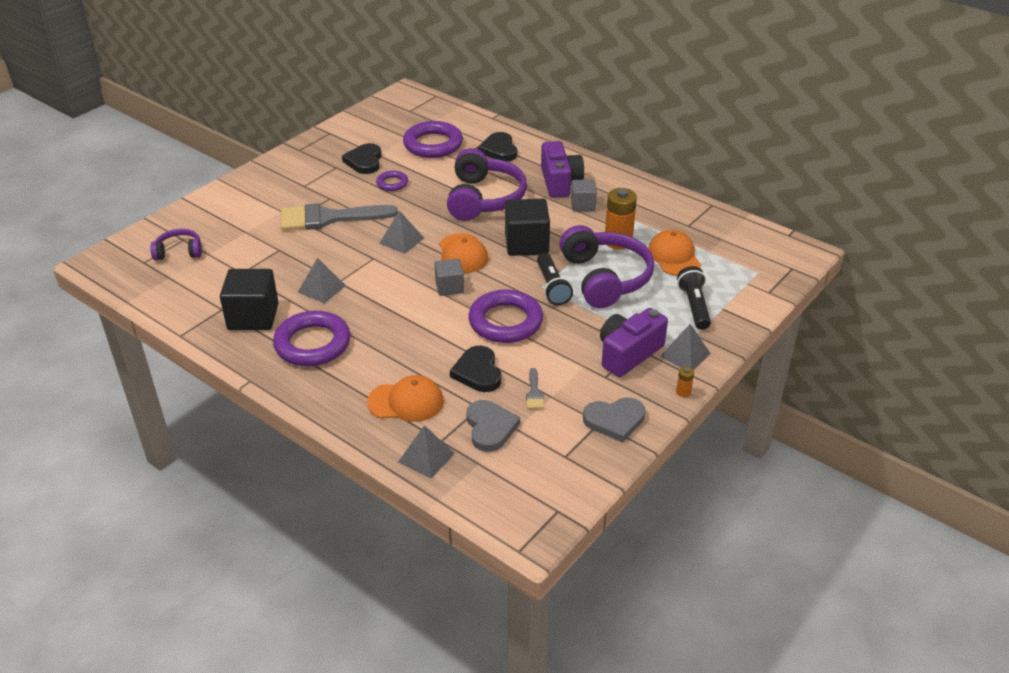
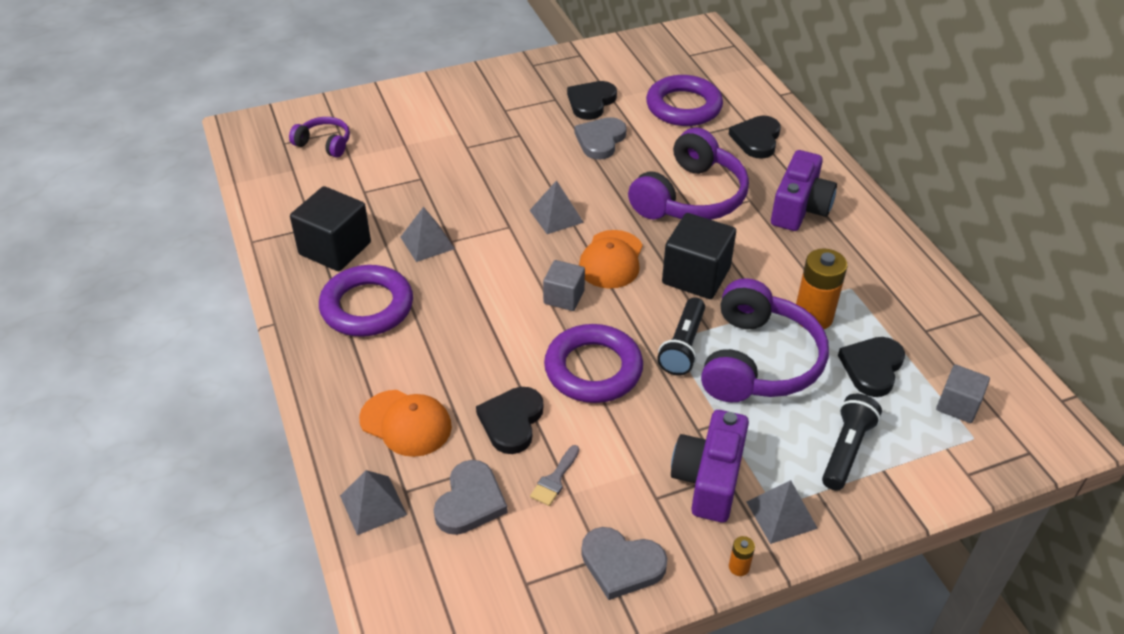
camera: 30 degrees right, 5 degrees up
grey brush [281,203,398,231] -> none
purple ring [376,171,408,191] -> grey heart [574,117,627,160]
grey cube [571,180,597,211] -> grey cube moved to [936,364,990,423]
purple camera [600,308,668,377] -> purple camera turned 60 degrees counterclockwise [671,410,749,523]
orange cap [648,230,701,276] -> black heart [838,337,905,397]

